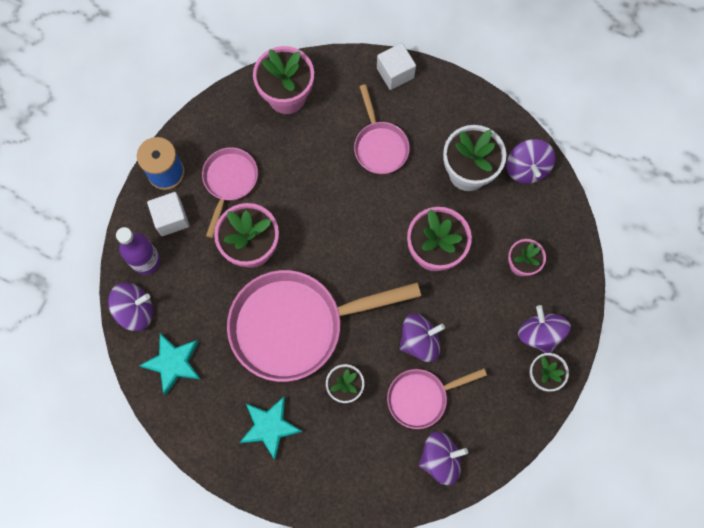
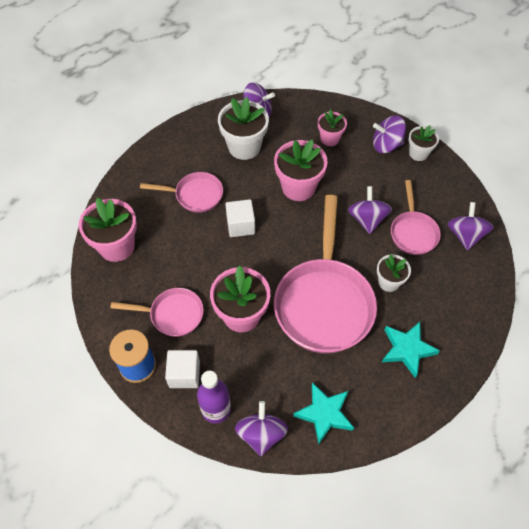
camera: 70 degrees left, 15 degrees down
pink pan [202,147,258,238] -> pink pan turned 150 degrees clockwise [110,288,204,337]
white cube [377,43,416,90] -> white cube moved to [225,199,255,237]

